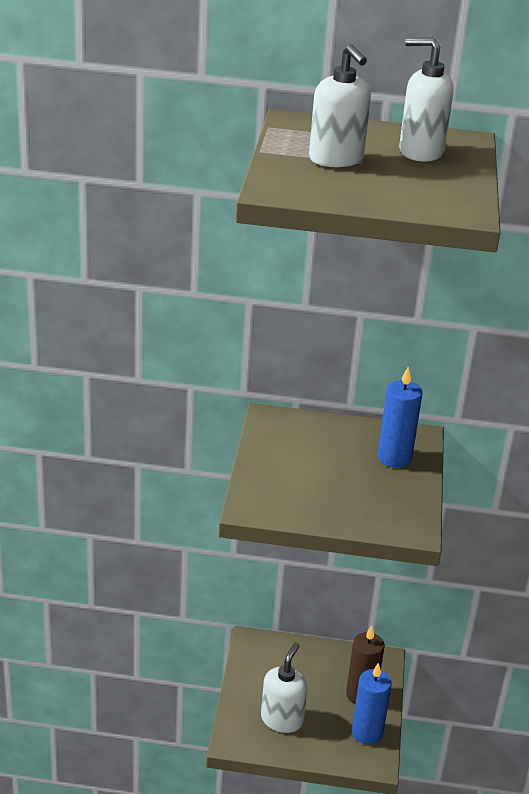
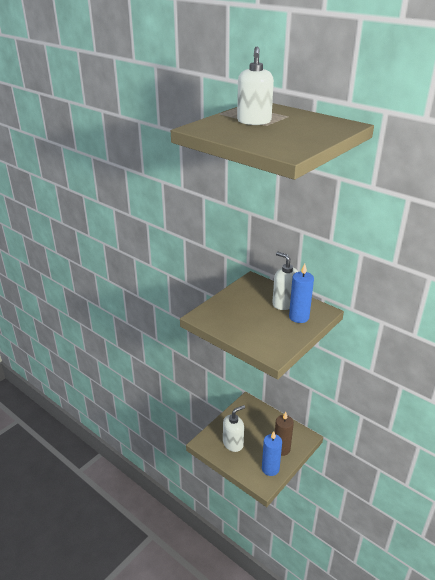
camera: 35 degrees right, 0 degrees up
white soap dispenser [399,37,454,161] -> white soap dispenser moved to [272,251,298,310]

